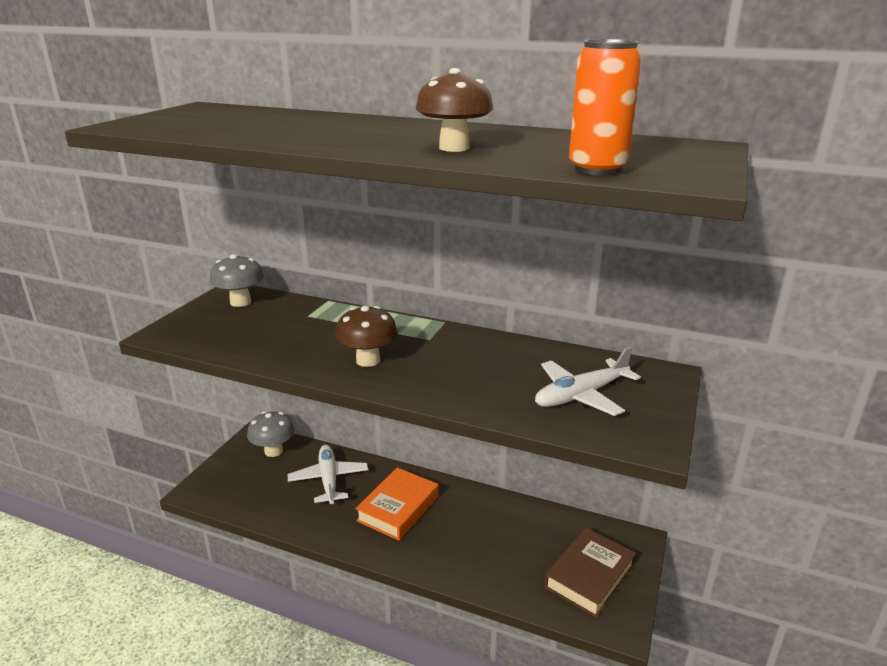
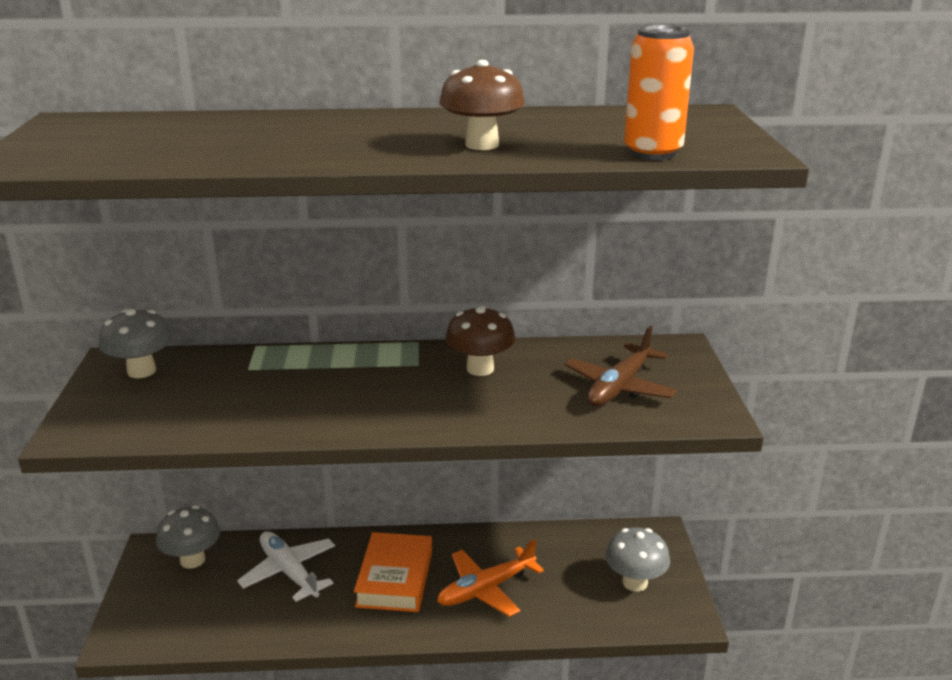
camera: 25 degrees left, 0 degrees up
brown mushroom [335,306,398,367] -> brown mushroom moved to [445,306,515,376]
white plane [535,347,641,416] -> brown plane [565,326,677,406]
brown book [544,528,636,618] -> grey mushroom [605,527,670,592]
none -> orange plane [437,539,544,617]

